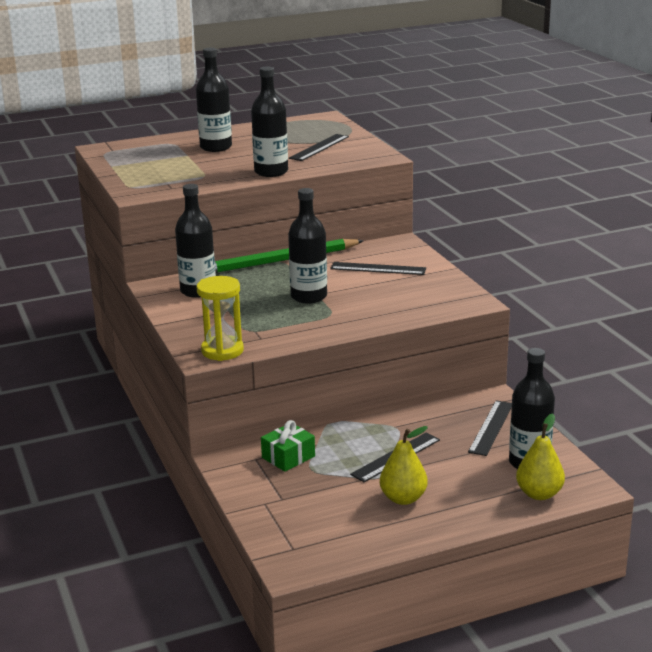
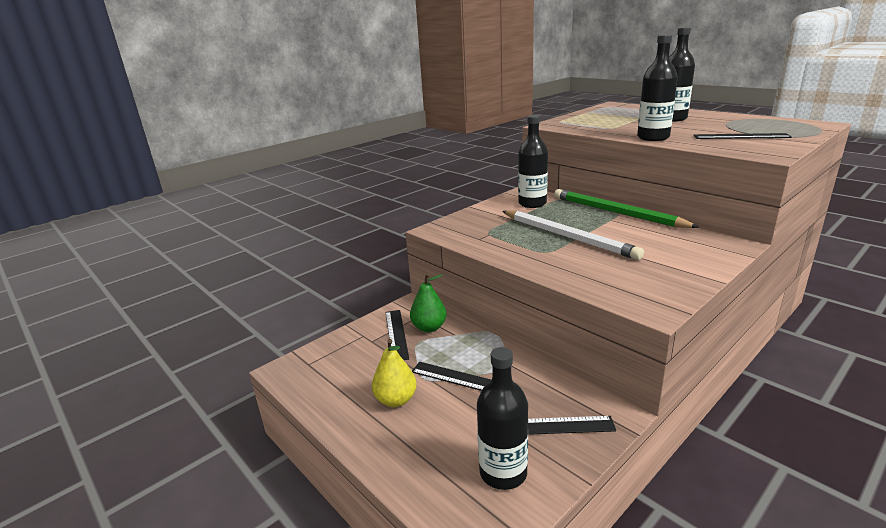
camera: 70 degrees right, 0 degrees up
yellow hourglass [197,276,244,361] -> none
green gift [261,420,315,472] -> green pear [410,273,447,332]
black bottle [288,188,327,304] -> white pencil [503,210,644,260]
black ruler [330,262,426,275] -> black ruler moved to [386,310,409,360]
yellow pear [516,413,565,500] -> none

